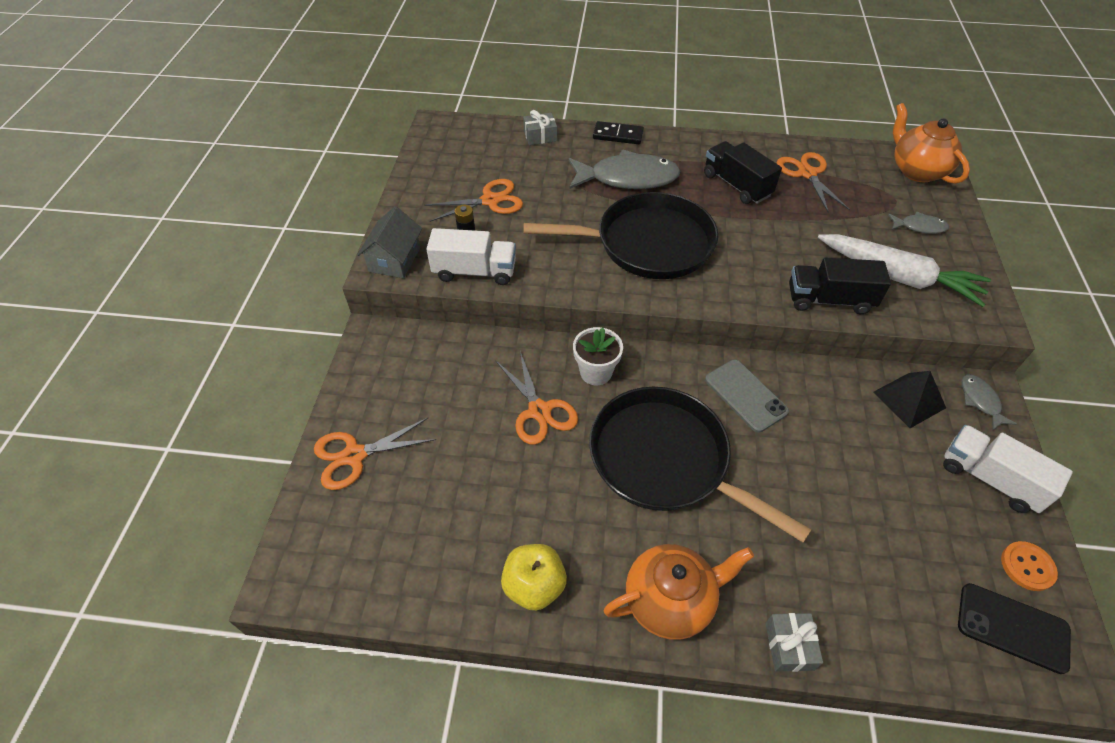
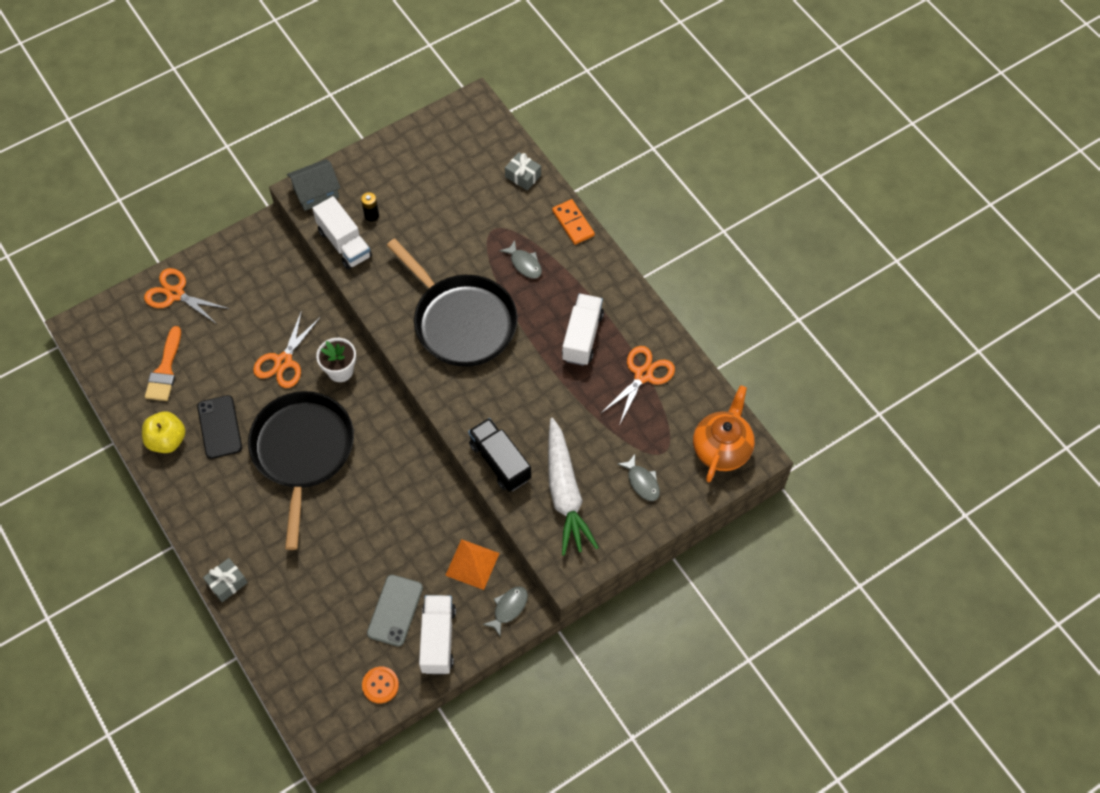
camera: 50 degrees right, 10 degrees up
orange scissors [424,179,523,222] -> none
grey fish [569,150,680,189] -> grey fish [500,240,542,278], size x0.48
black domino [593,121,644,144] -> orange domino [552,199,595,245]
orange teapot [604,544,754,640] -> none
black truck [704,141,782,204] -> white truck [562,293,604,366]
grey phone [705,360,789,433] -> grey phone moved to [367,575,423,647]
black pyramid [873,371,946,428] -> orange pyramid [445,539,500,590]
black phone [958,583,1071,674] -> black phone moved to [197,395,242,459]
none -> orange brush [145,326,181,401]

